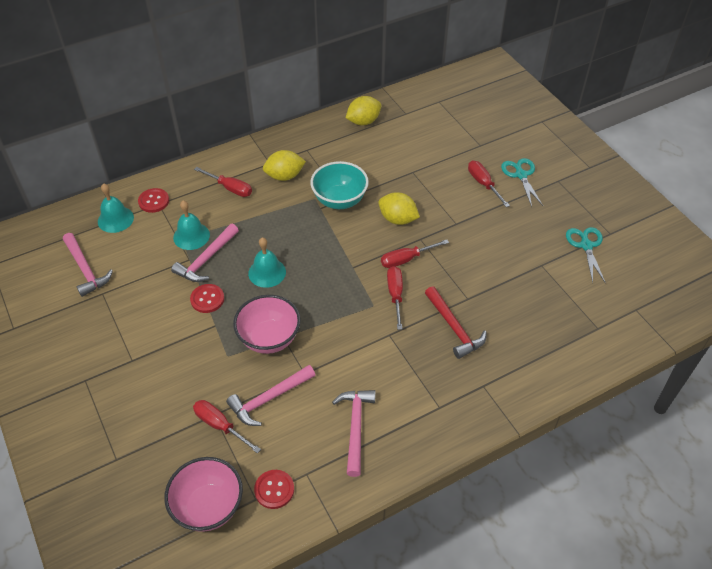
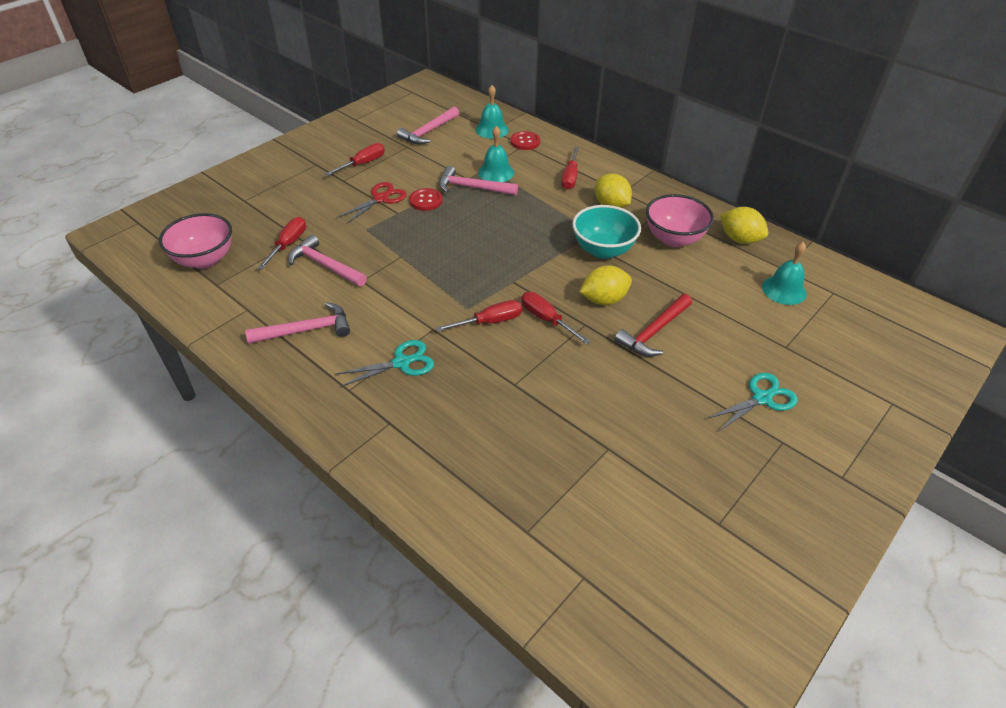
camera: 70 degrees right, 5 degrees down
pink bowl [233,295,301,354] -> pink bowl moved to [646,194,714,247]
turquoise bell [248,237,286,288] -> turquoise bell moved to [762,242,807,305]
red button [254,470,294,509] -> none
yellow lemon [378,192,420,225] -> yellow lemon turned 60 degrees clockwise [579,265,632,305]
red hammer [425,286,487,359] -> red hammer moved to [615,294,692,357]
red screwdriver [468,161,510,207] -> red screwdriver moved to [325,143,385,176]
turquoise scissors [566,227,606,284] -> turquoise scissors moved to [335,340,434,387]
none -> red scissors [337,182,407,224]

